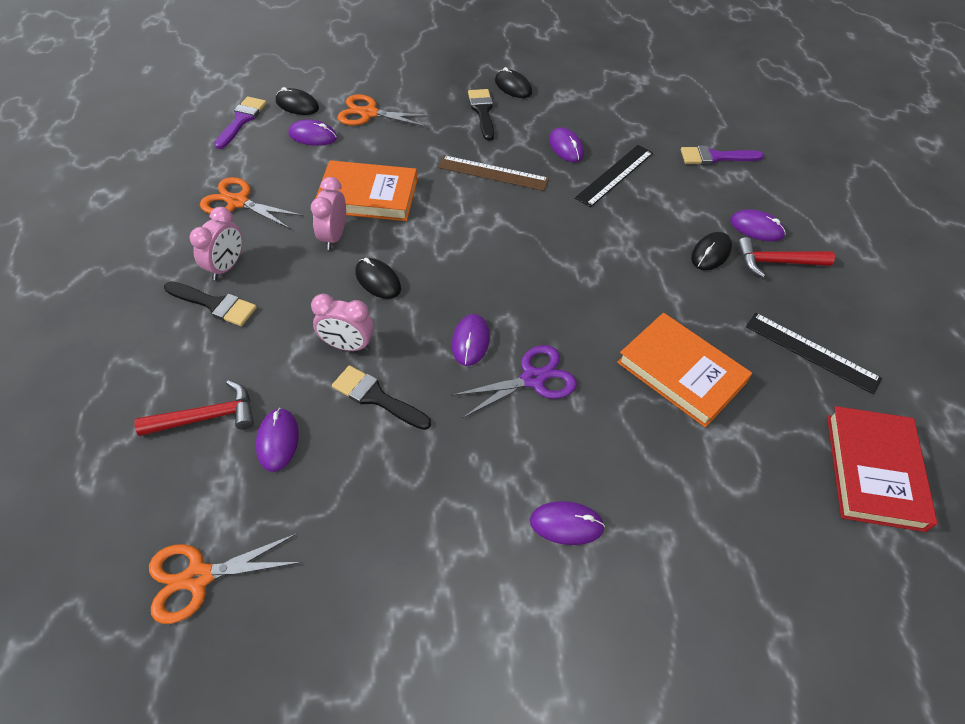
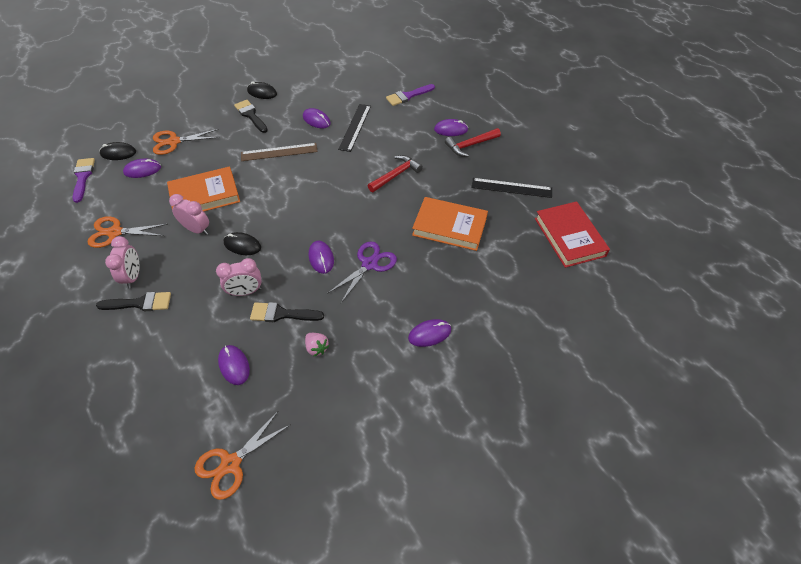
camera: 25 degrees left, 0 degrees up
red hammer [134,380,254,436] -> red hammer moved to [368,155,423,192]
pink clock [311,177,346,250] -> pink clock turned 135 degrees clockwise [169,194,209,235]
black mouse [691,232,732,270] -> none
none -> pink strawberry [305,333,329,357]

